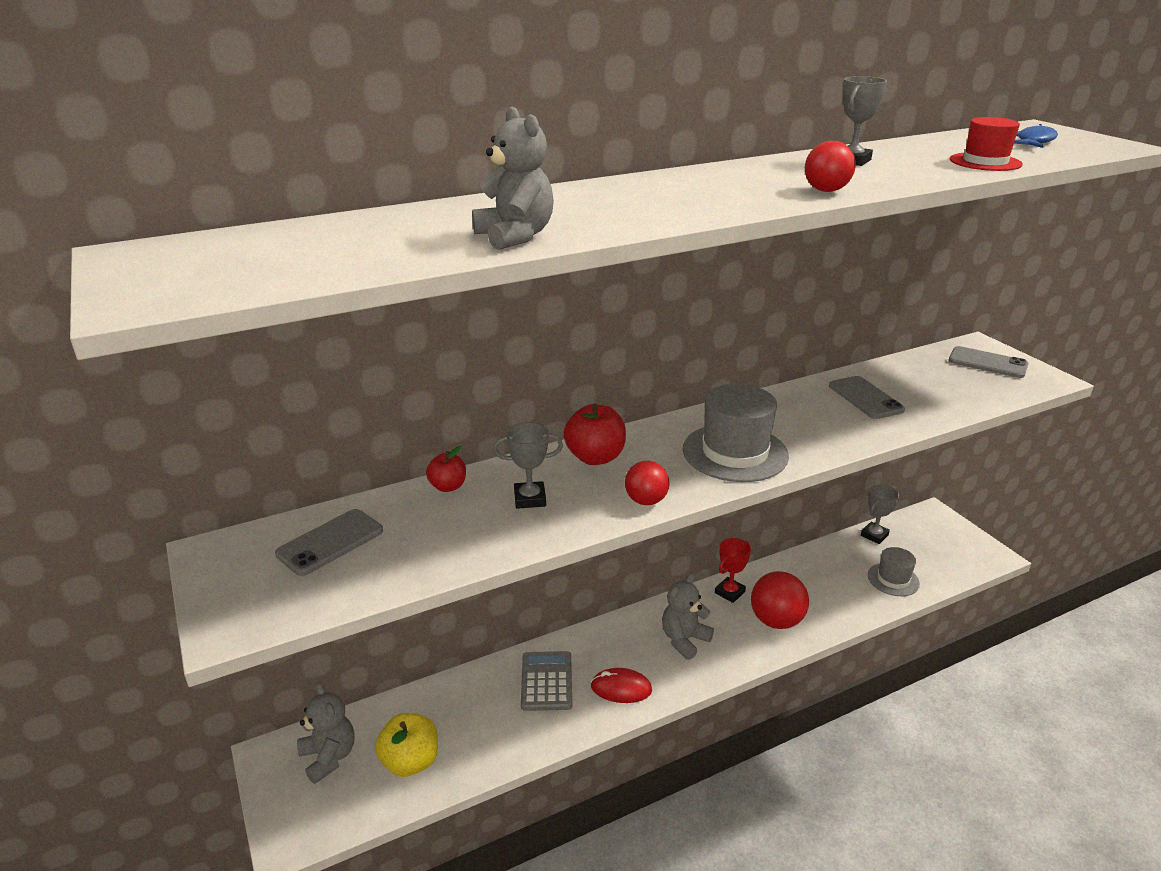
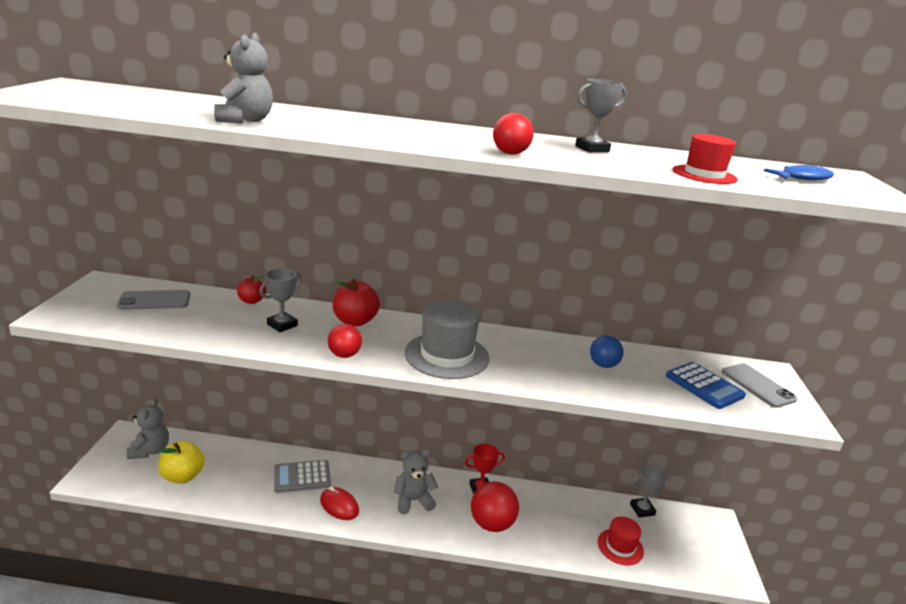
camera: 30 degrees right, 5 degrees down
grey trophy [493,422,563,509] -> grey trophy turned 75 degrees counterclockwise [260,268,302,332]
grey calculator [521,651,572,711] -> grey calculator turned 135 degrees counterclockwise [274,460,331,493]
grey phone [829,376,905,419] -> blue ball [590,335,623,368]
grey hat [868,547,920,596] -> red hat [598,517,644,565]
none -> blue calculator [666,362,746,409]

